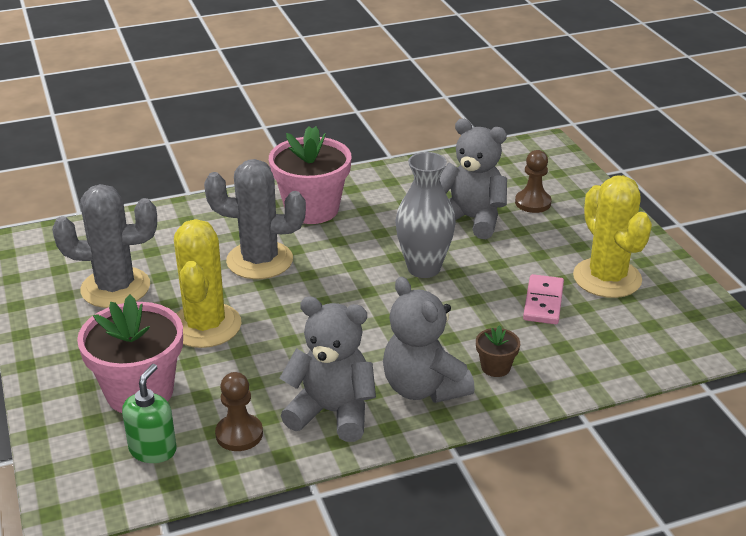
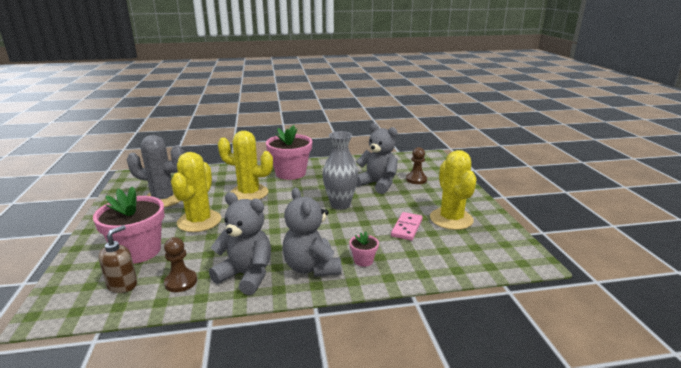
camera: 10 degrees right, 10 degrees down
green soap dispenser [122,364,177,463] -> brown soap dispenser [98,225,137,293]
grey cactus [204,159,306,279] -> yellow cactus [218,131,273,200]
brown flower pot [476,325,520,377] -> pink flower pot [349,232,379,267]

